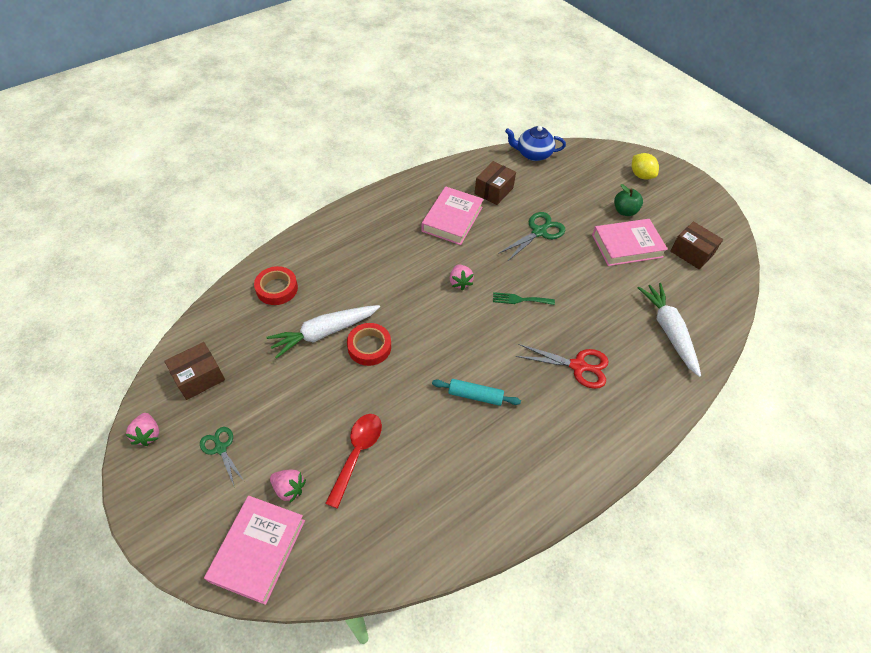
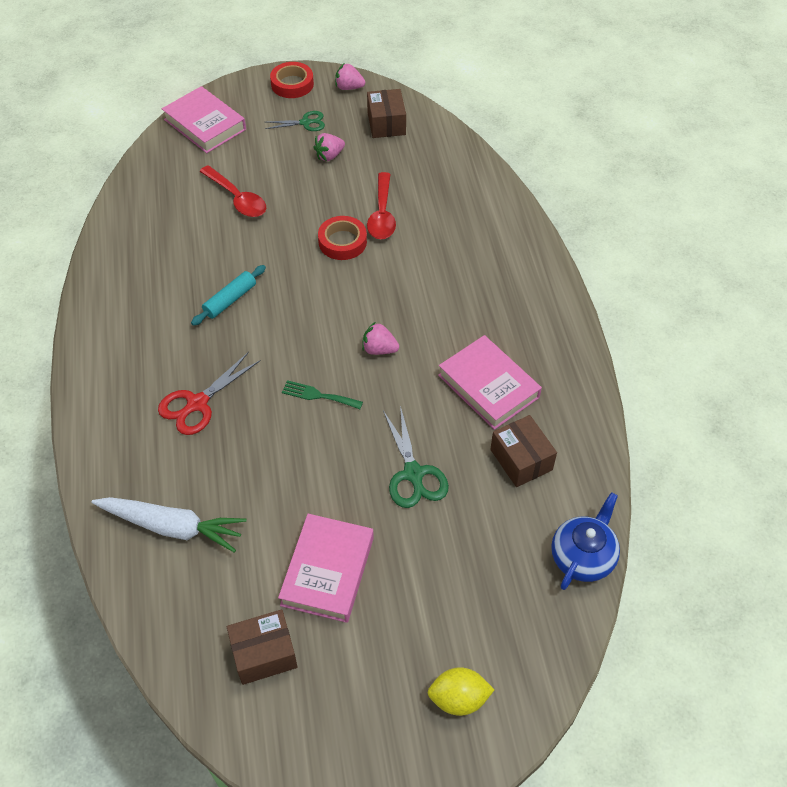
camera: 120 degrees right, 0 degrees up
red tape [254,266,298,305] -> red tape moved to [270,62,314,98]
white carrot [266,305,380,359] -> red spoon [367,172,396,239]
pink strawberry [270,470,306,503] -> pink strawberry moved to [313,133,345,161]
green fork [493,292,555,305] -> green fork turned 105 degrees counterclockwise [282,380,363,409]
green apple [614,184,643,216] -> none

